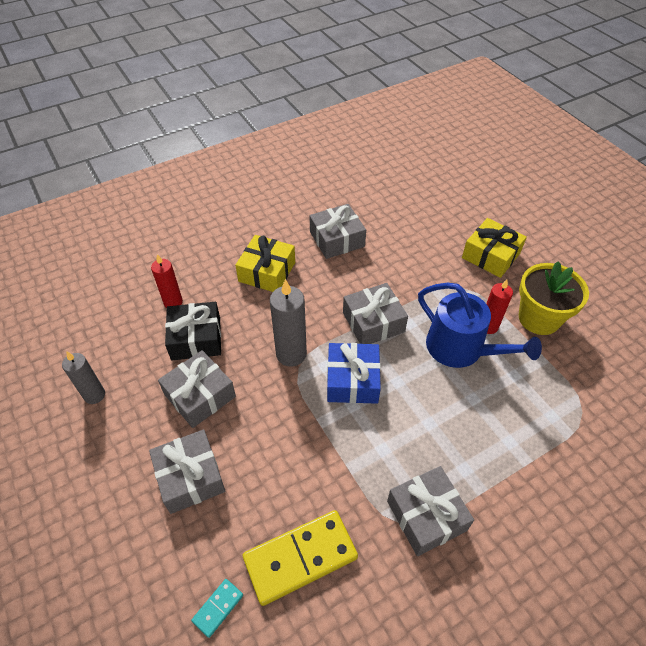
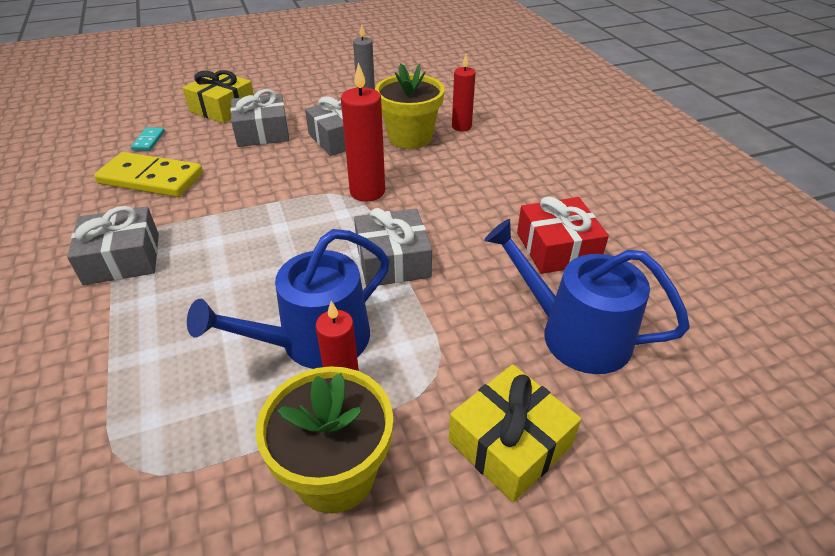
camera: 100 degrees right, 10 degrees down
black gift [165,302,221,360] -> yellow flower pot [375,63,445,149]
turquoise domino [191,579,243,638] -> turquoise domino turned 45 degrees clockwise [131,127,165,151]
yellow gift [235,235,295,292] -> yellow gift moved to [183,70,254,123]
yellow domino [243,510,358,606] -> yellow domino turned 60 degrees counterclockwise [94,152,203,197]
grey candle [270,279,307,367] -> red candle [341,62,385,201]
grey gift [310,204,366,259] -> red gift [517,196,609,274]
blue gift [327,343,381,404] -> none
none -> blue watering can [484,219,690,374]

